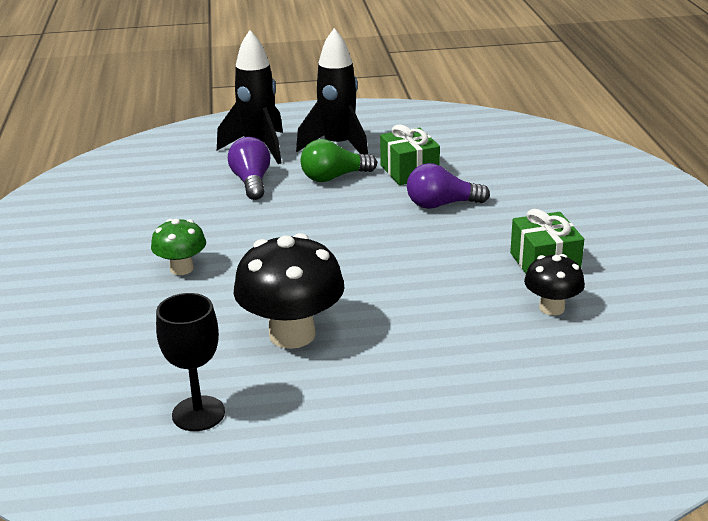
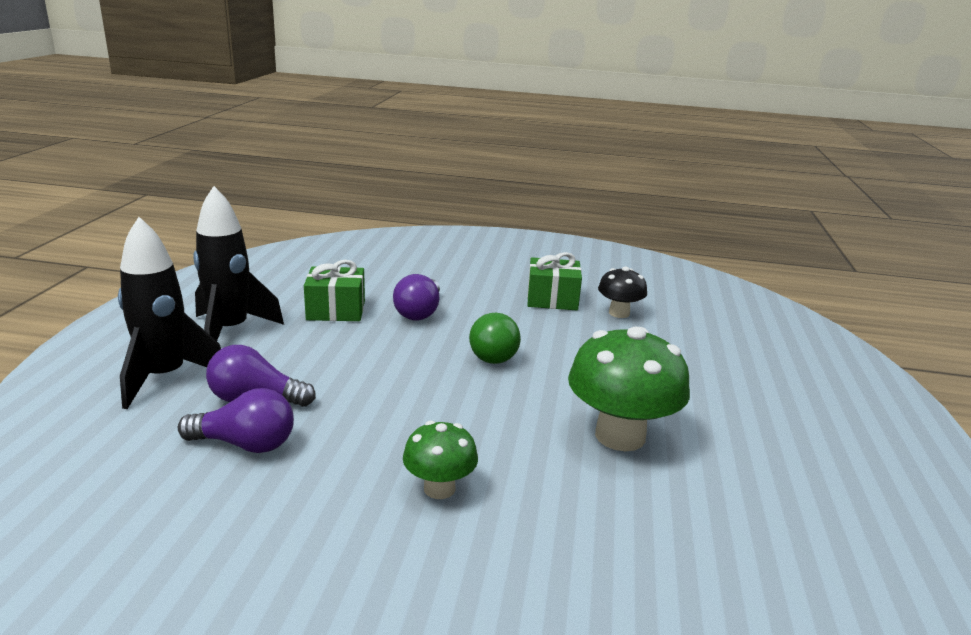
camera: 75 degrees left, 5 degrees down
black goblet [156,293,225,431] -> none
black mushroom [234,233,345,349] -> green mushroom [568,327,690,451]
green light bulb [300,139,377,182] -> green light bulb moved to [469,313,521,364]
none -> purple light bulb [178,388,294,453]

